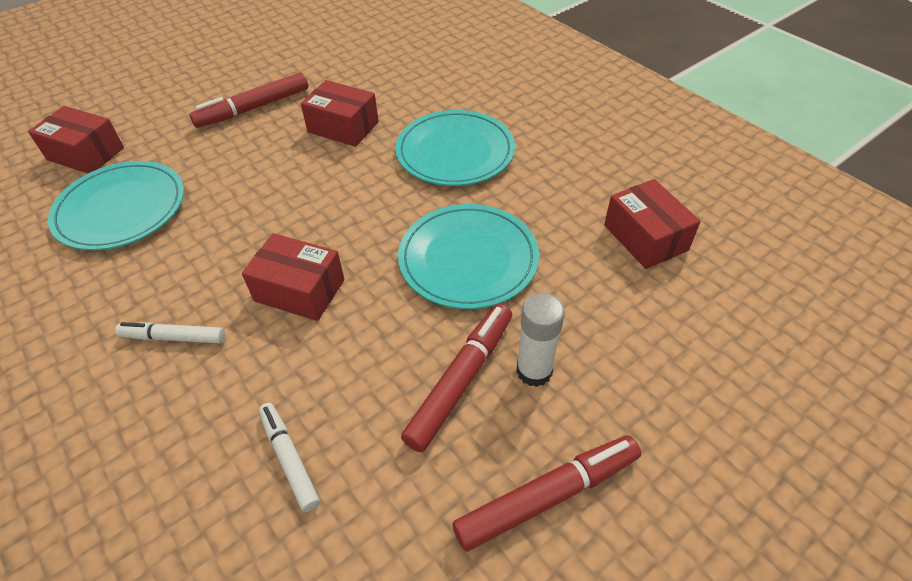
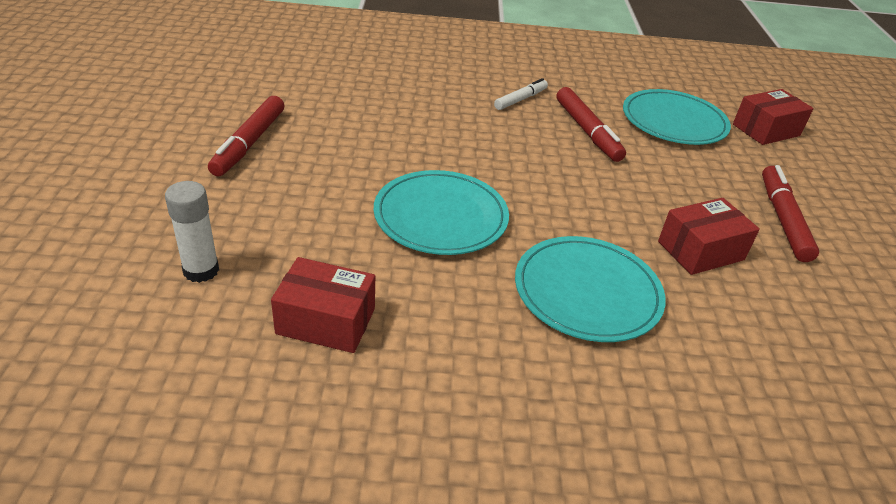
camera: 125 degrees right, 10 degrees down
red box [242,233,344,321] -> none
white marker [259,403,320,512] -> none
red marker [401,304,512,452] -> red marker moved to [557,87,626,162]
white glue stick [516,293,565,387] -> white glue stick moved to [165,181,219,283]

